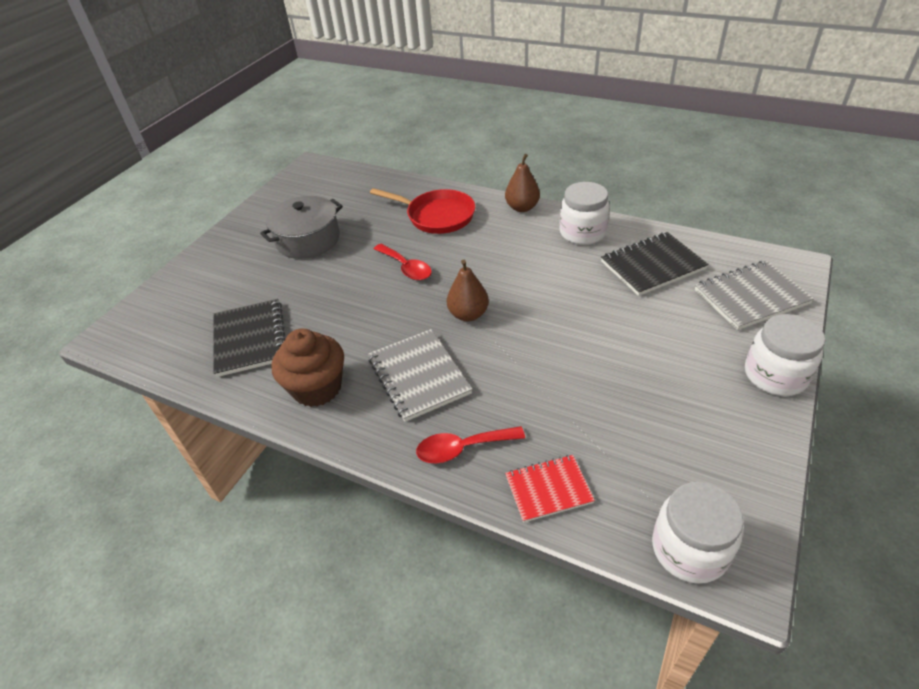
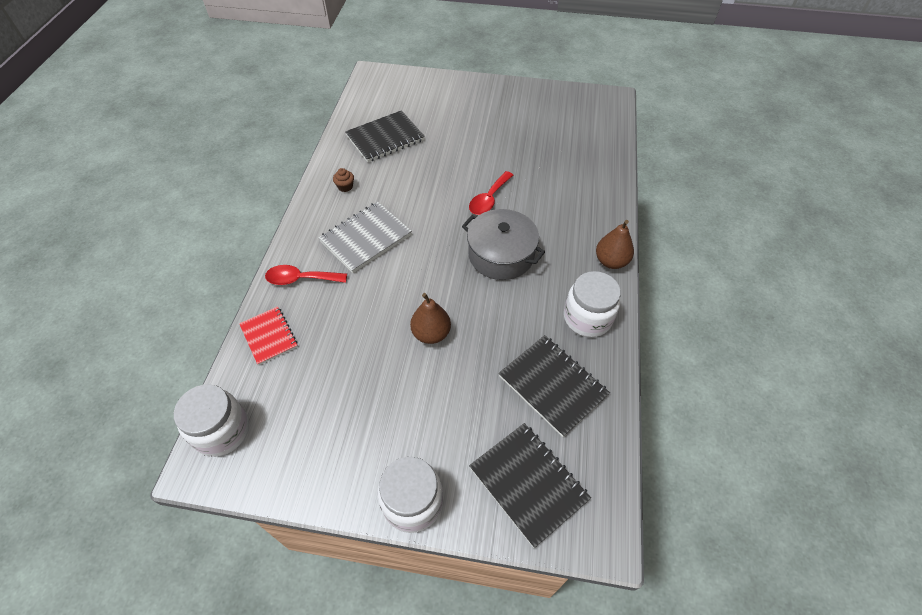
camera: 70 degrees right, 10 degrees up
grey pot [260,196,343,259] -> grey pot moved to [462,209,545,280]
brown cupcake [271,328,344,407] -> brown cupcake [333,168,354,192], size x0.41
red pan [370,188,475,234] -> none
red spoon [416,426,525,463] -> red spoon turned 60 degrees counterclockwise [265,265,347,285]
brown pear [447,260,489,321] -> brown pear moved to [410,293,451,344]
grey notebook [695,260,814,330] -> black notebook [469,423,591,548]

